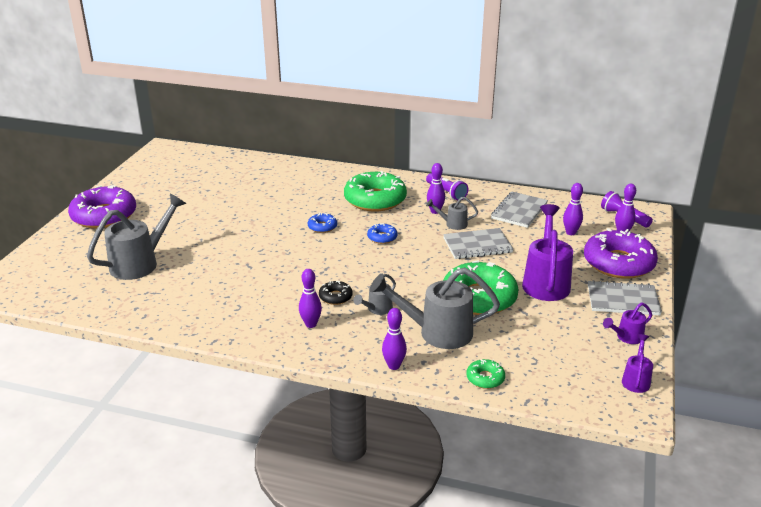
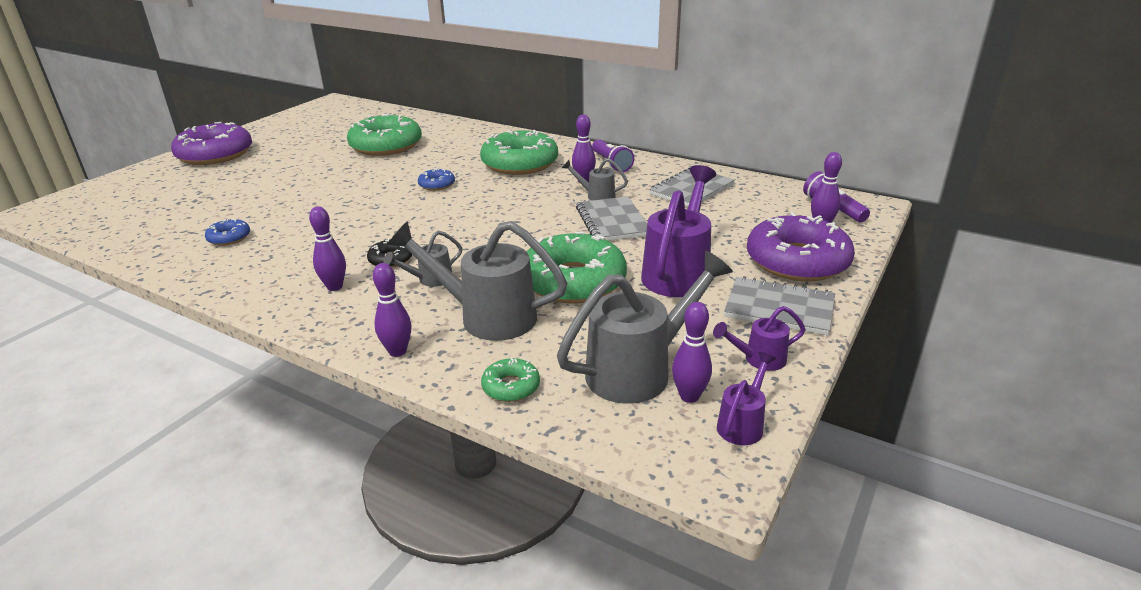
camera: 15 degrees right, 0 degrees up
grey watering can [87,193,186,280] -> grey watering can moved to [557,251,733,404]
blue donut [367,223,398,244] -> blue donut moved to [205,218,250,246]
grey notebook [443,228,513,259] -> grey notebook turned 75 degrees clockwise [576,196,647,241]
purple bowling pin [563,183,583,235] -> purple bowling pin moved to [672,302,712,403]
none -> green donut [347,114,422,156]

